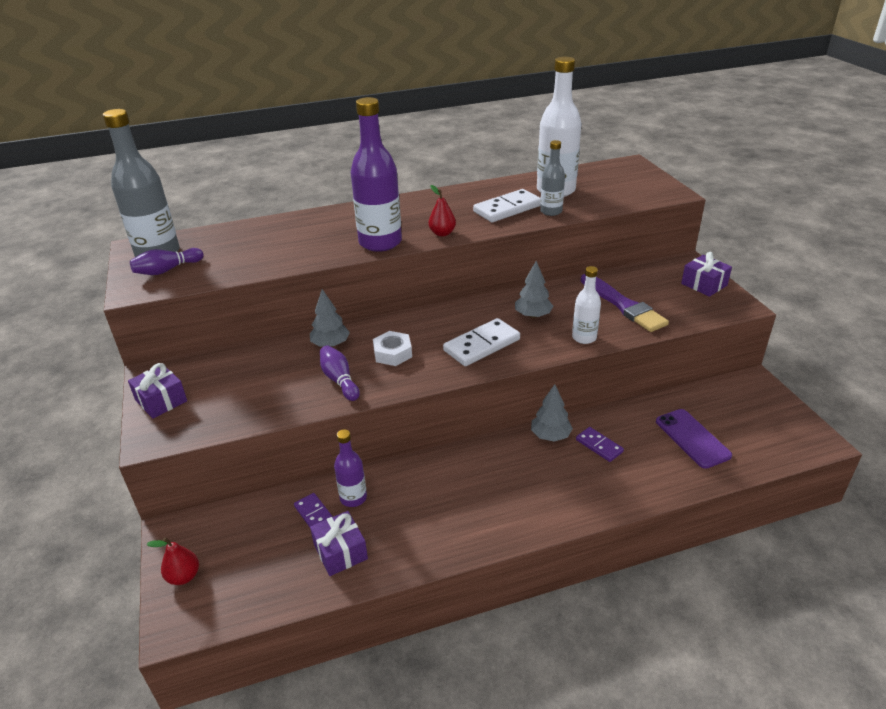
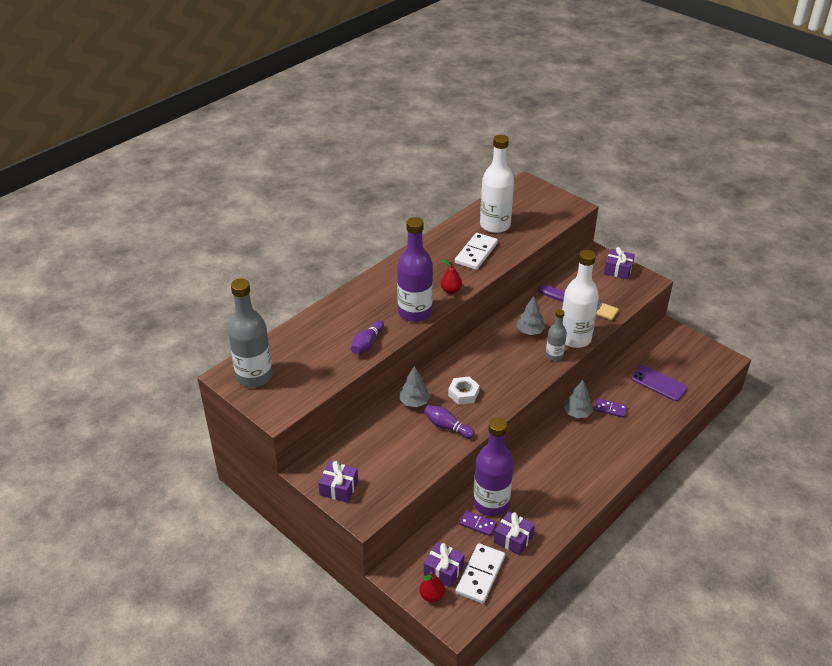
camera: 30 degrees left, 5 degrees up
purple bowling pin [130,248,204,275] -> purple bowling pin moved to [351,320,384,354]
purple bottle [334,429,367,507] -> purple bottle [473,418,514,516], size x1.86
white domino [443,318,520,366] -> white domino moved to [455,543,505,604]
grey bottle [540,140,565,216] -> grey bottle moved to [546,309,567,361]
white bottle [572,266,601,344] -> white bottle [562,250,599,348], size x1.86
none -> purple gift [424,542,465,587]

